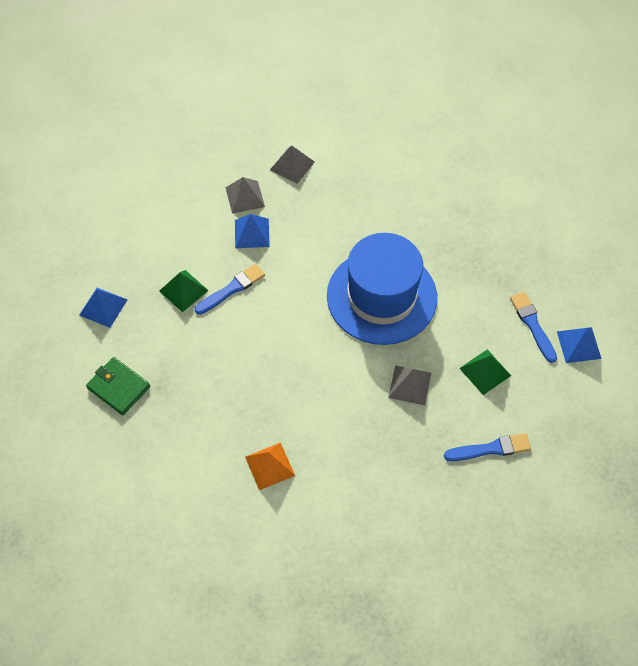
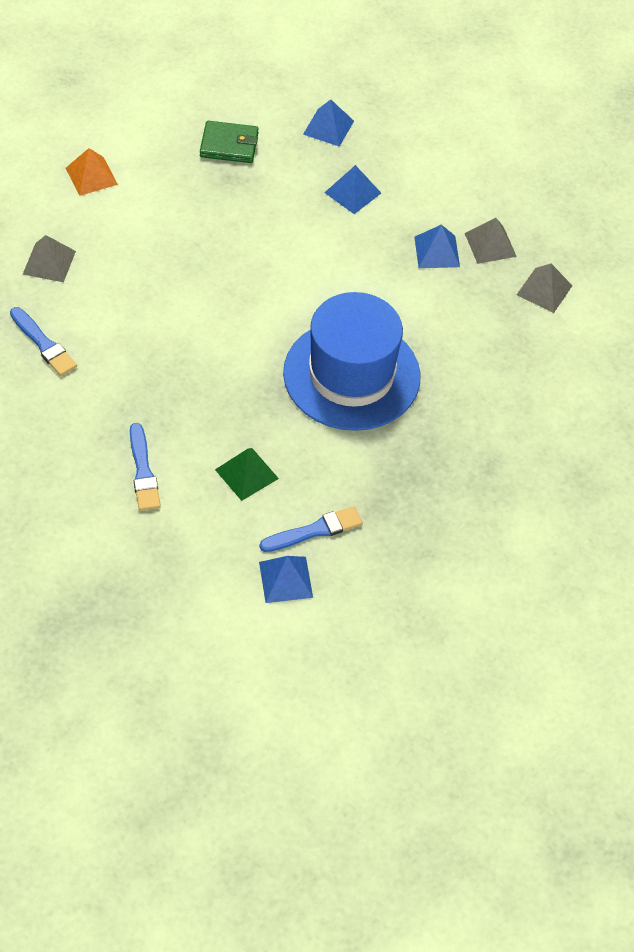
camera: 85 degrees right, 5 degrees down
green wallet [86,357,150,415] -> green wallet turned 60 degrees clockwise [200,121,259,163]
green pyramid [159,270,209,312] -> blue pyramid [324,165,381,214]
blue brush [195,264,265,315] -> blue brush moved to [10,307,77,376]
orange pyramid [245,443,295,490] -> orange pyramid moved to [66,148,118,196]
grey pyramid [388,365,431,405] -> grey pyramid moved to [23,235,76,282]

